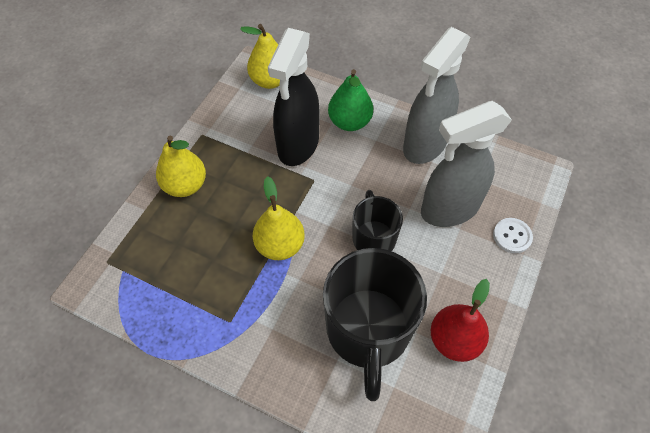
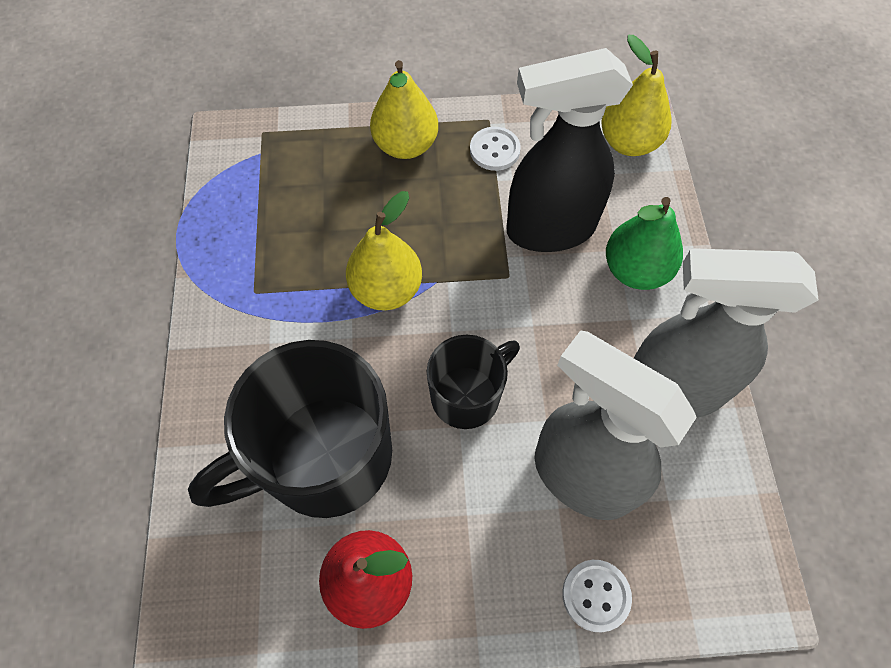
camera: 60 degrees right, 5 degrees up
none -> white button [470,127,521,171]

